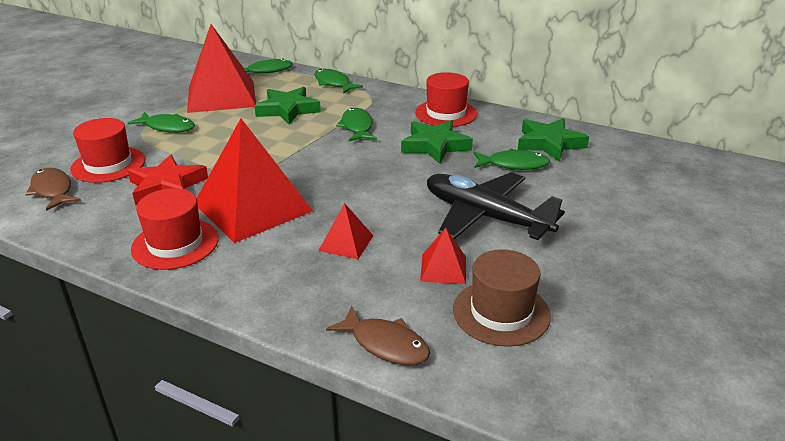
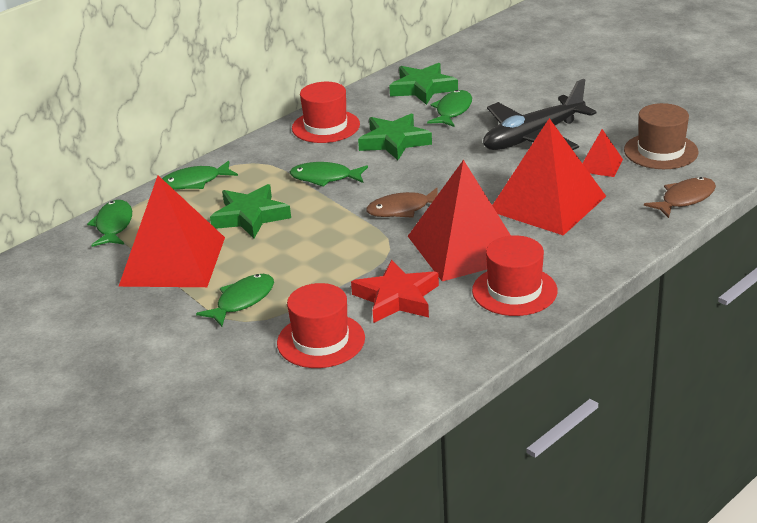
camera: 70 degrees left, 0 degrees up
brown fish [25,168,81,211] -> brown fish moved to [366,188,438,218]
red pyramid [318,203,373,259] -> red pyramid [492,118,606,236], size x2.22

